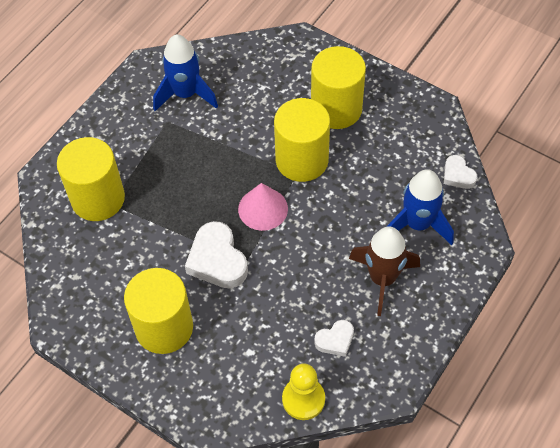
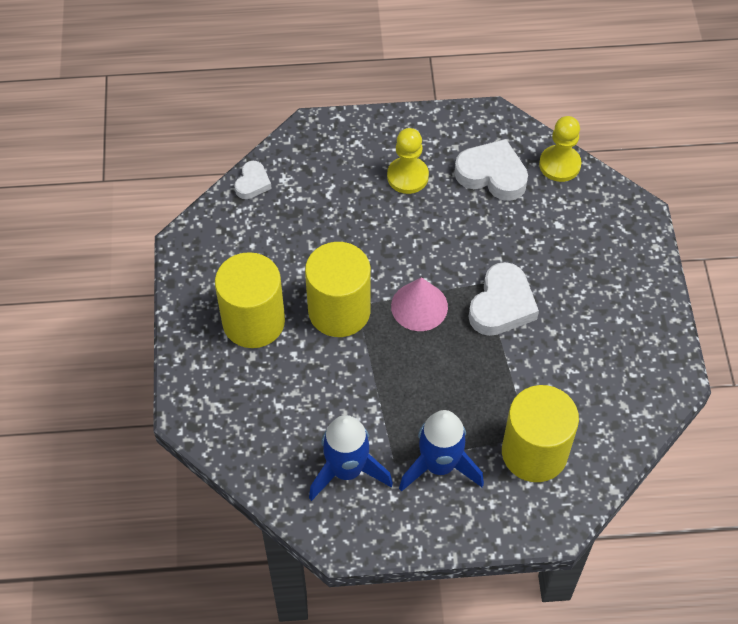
camera: 130 degrees left, 0 degrees up
yellow cylinder [124,268,193,354] -> none
white heart [314,320,354,357] -> white heart [454,139,528,201], size x1.78
brown rocket [349,226,420,316] -> yellow pawn [387,128,429,194]
blue rocket [386,169,454,245] -> blue rocket moved to [399,410,484,492]

